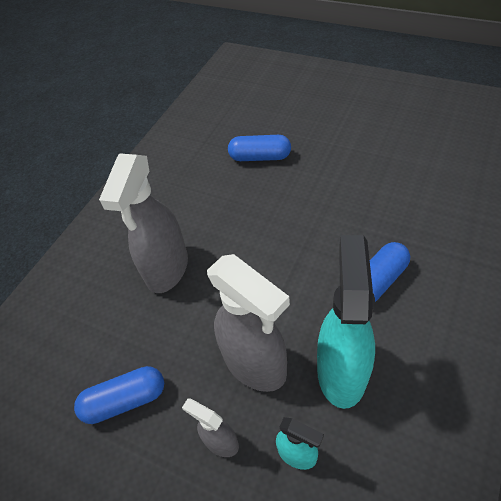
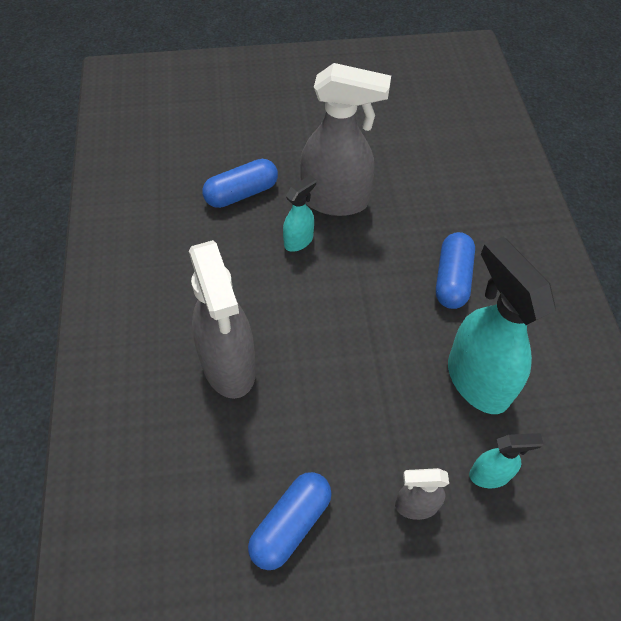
camera: 40 degrees left, 5 degrees up
grey spray bottle [207,254,290,392] -> grey spray bottle moved to [300,63,391,216]
none -> turquoise spray bottle [283,175,316,252]

